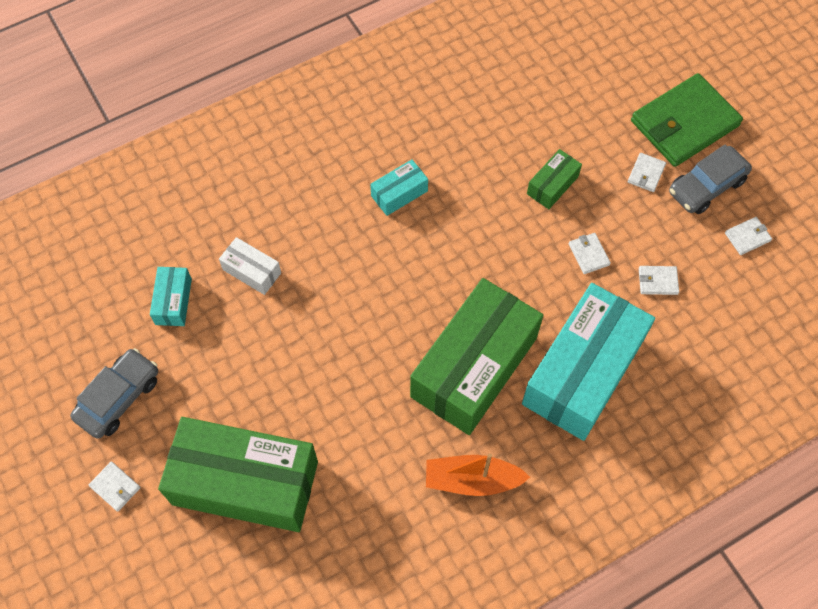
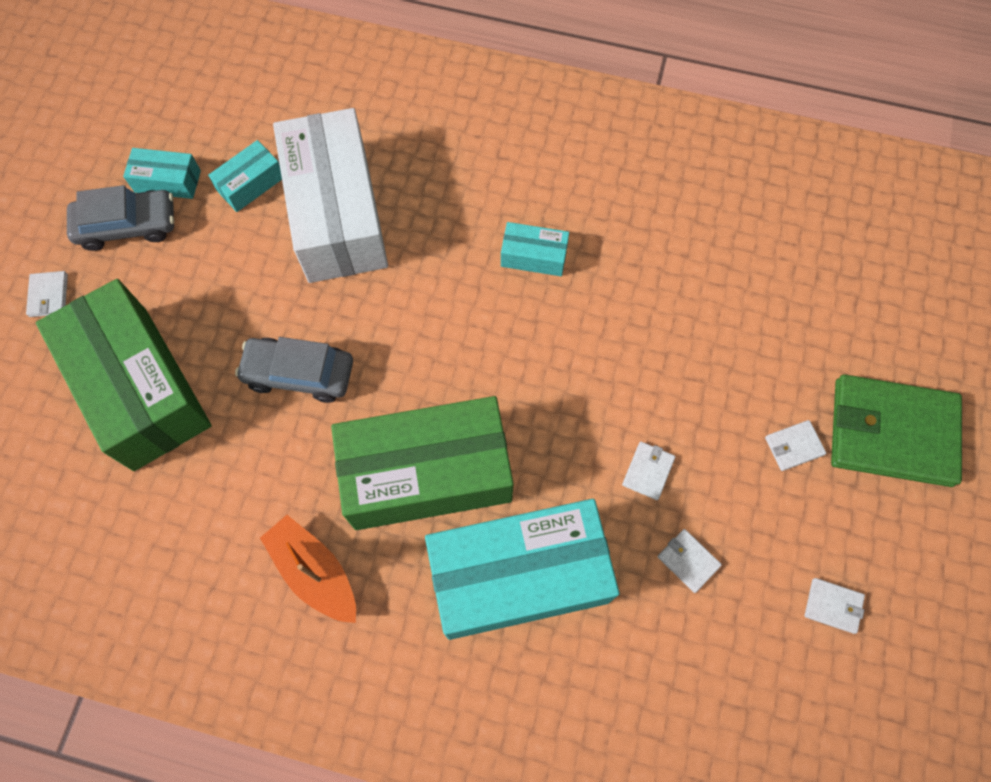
camera: 45 degrees right, 5 degrees up
white box [219,237,281,295] -> white box [273,108,388,283], size x2.32
green box [527,149,582,209] -> none
grey car [669,145,752,214] -> grey car moved to [235,337,353,403]
none -> turquoise box [123,148,201,199]

